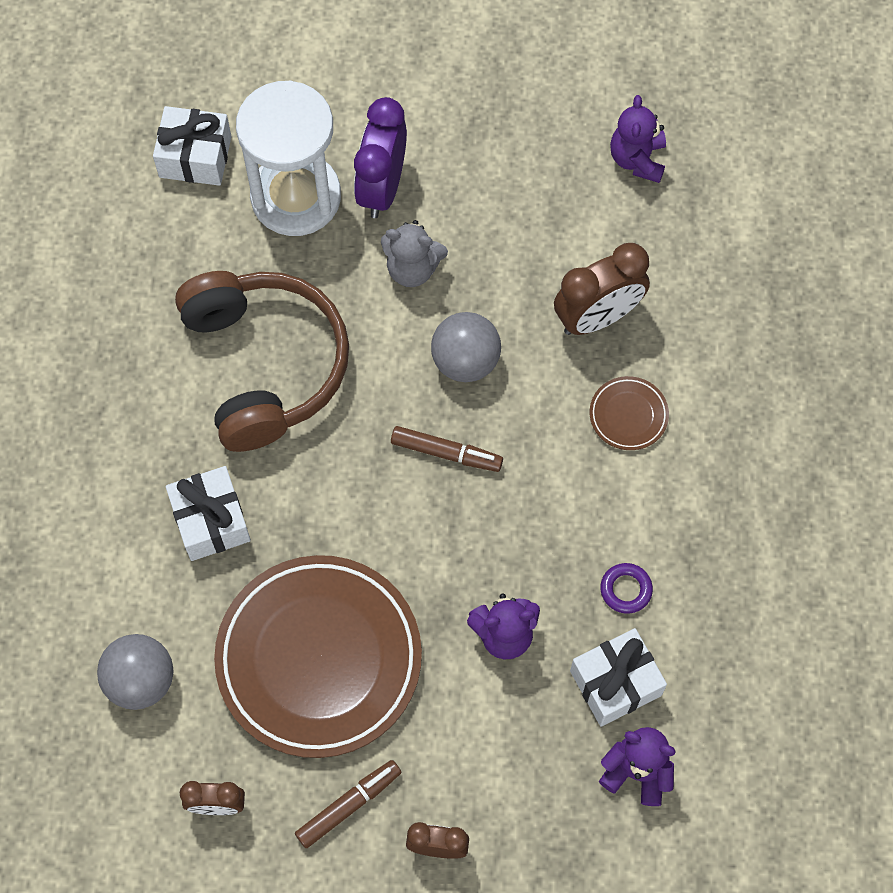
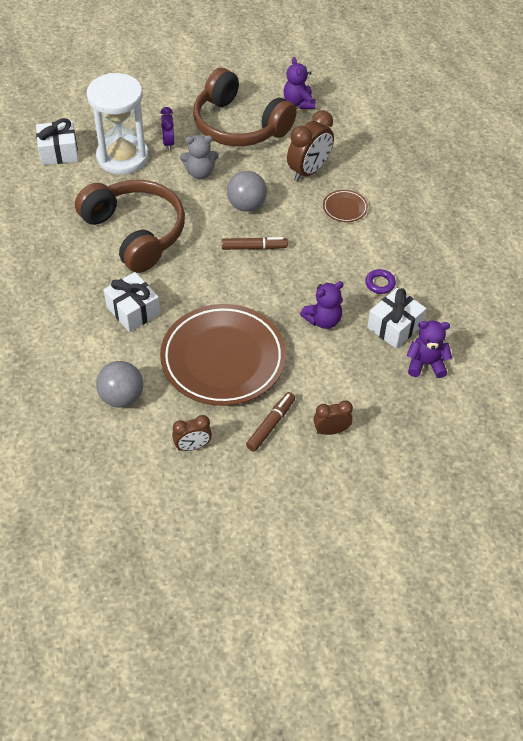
camera: 20 degrees left, 15 degrees down
purple clock [354,97,407,218] -> purple clock [160,107,174,151], size x0.58
none -> brown headphones [193,68,297,146]

